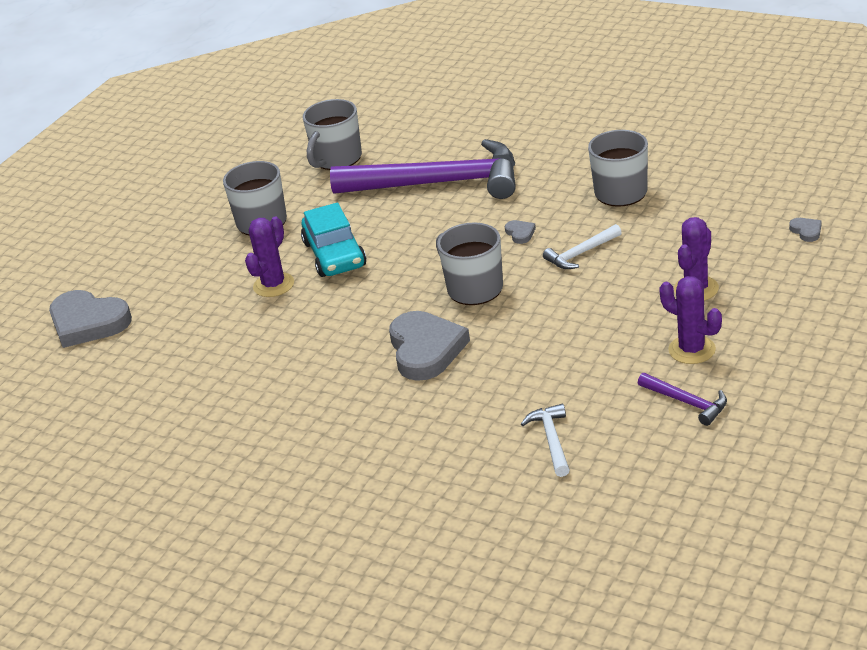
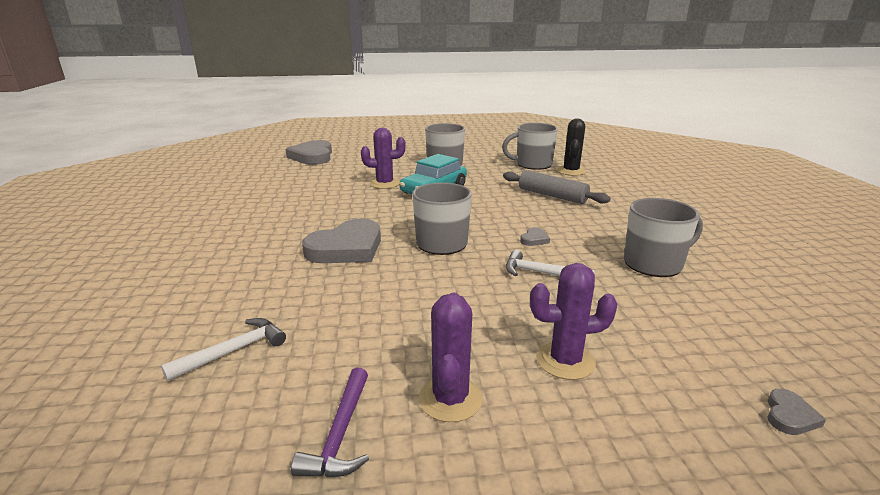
camera: 50 degrees right, 10 degrees down
purple hammer [330,139,516,199] -> grey rolling pin [503,170,611,204]
none -> black cactus [557,118,586,176]

